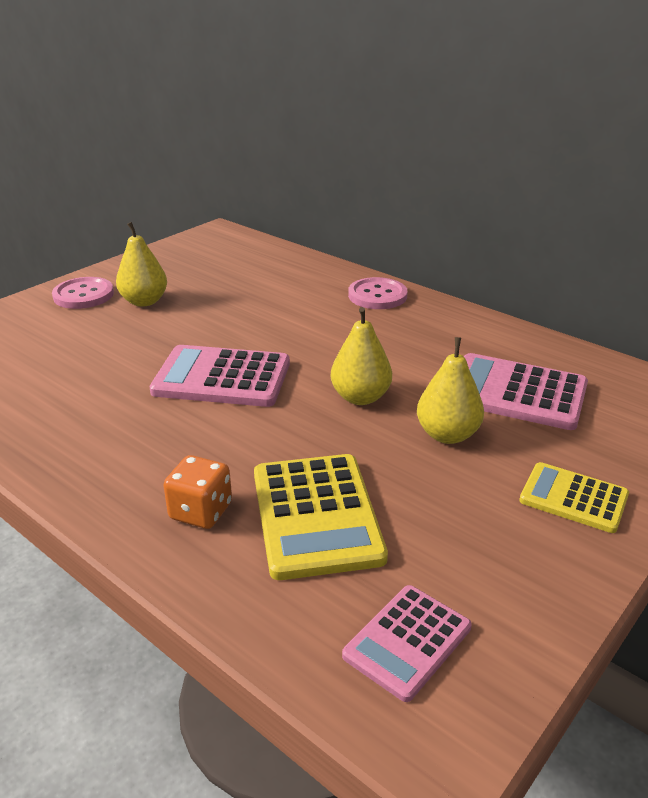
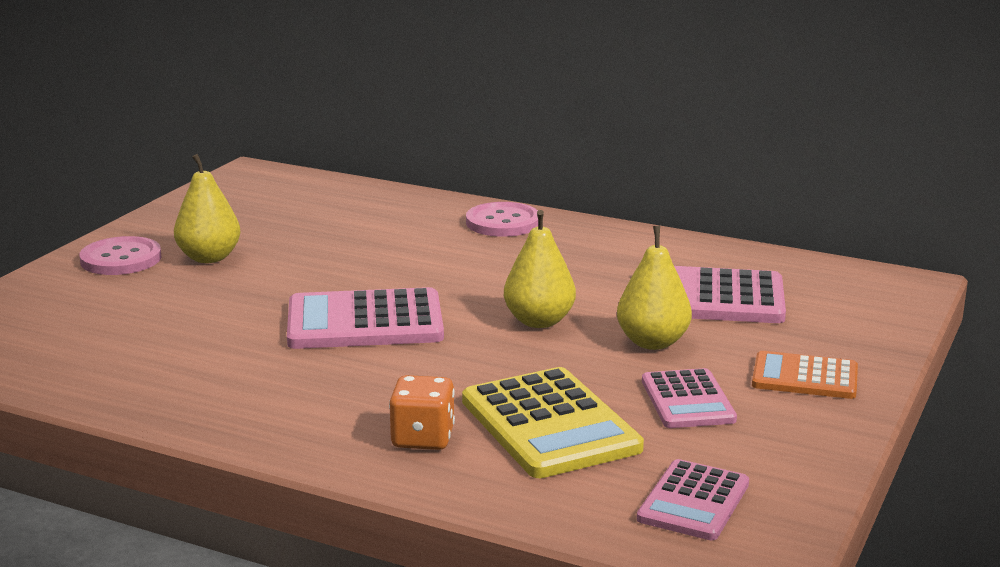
camera: 15 degrees left, 10 degrees down
yellow calculator [519,462,629,533] -> orange calculator [752,351,858,399]
none -> pink calculator [642,368,737,428]

